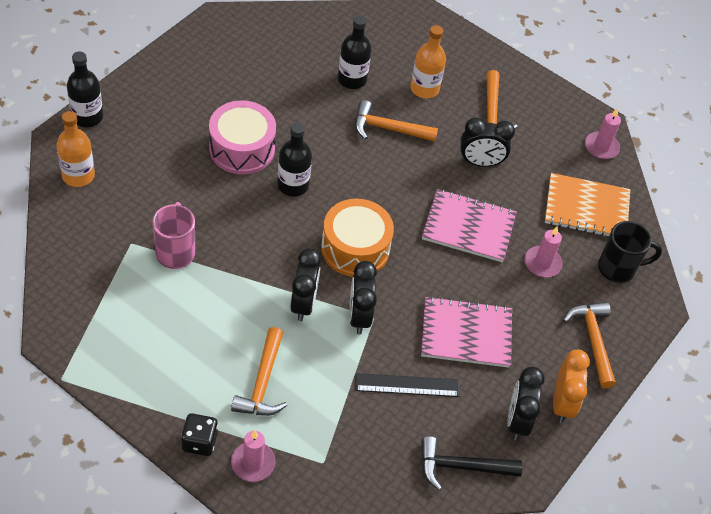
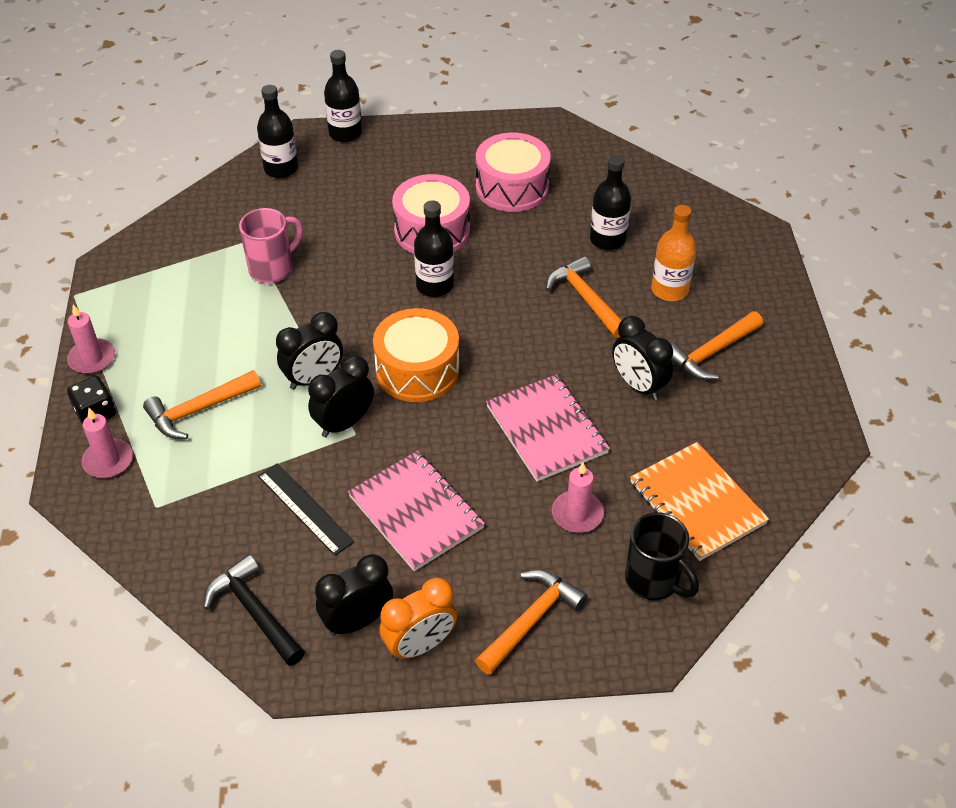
camera: 55 degrees right, 5 degrees down
orange bottle [57,111,95,187] -> black bottle [257,85,298,178]
pink candle [585,108,621,159] -> pink candle moved to [67,304,115,374]
none -> pink drum [476,133,551,212]

